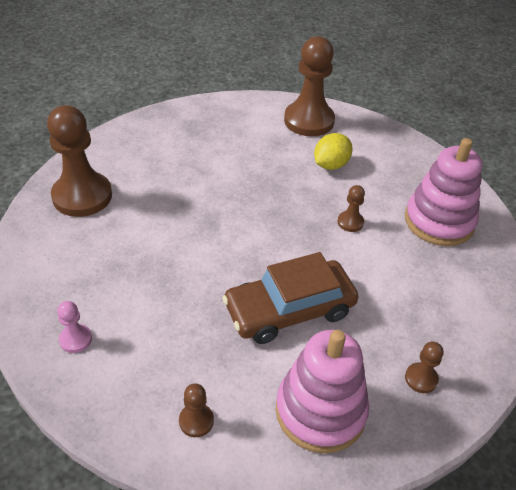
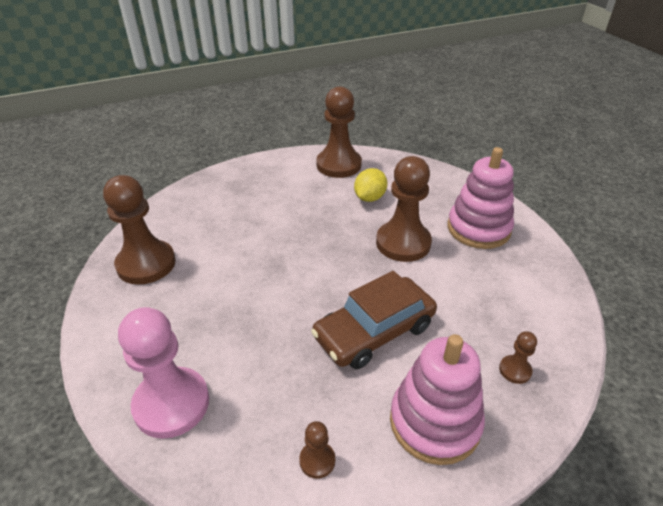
camera: 10 degrees left, 5 degrees down
pink pawn [57,301,92,353] -> pink pawn [118,307,209,439], size x2.25
brown pawn [338,185,365,232] -> brown pawn [376,156,432,262], size x2.25

